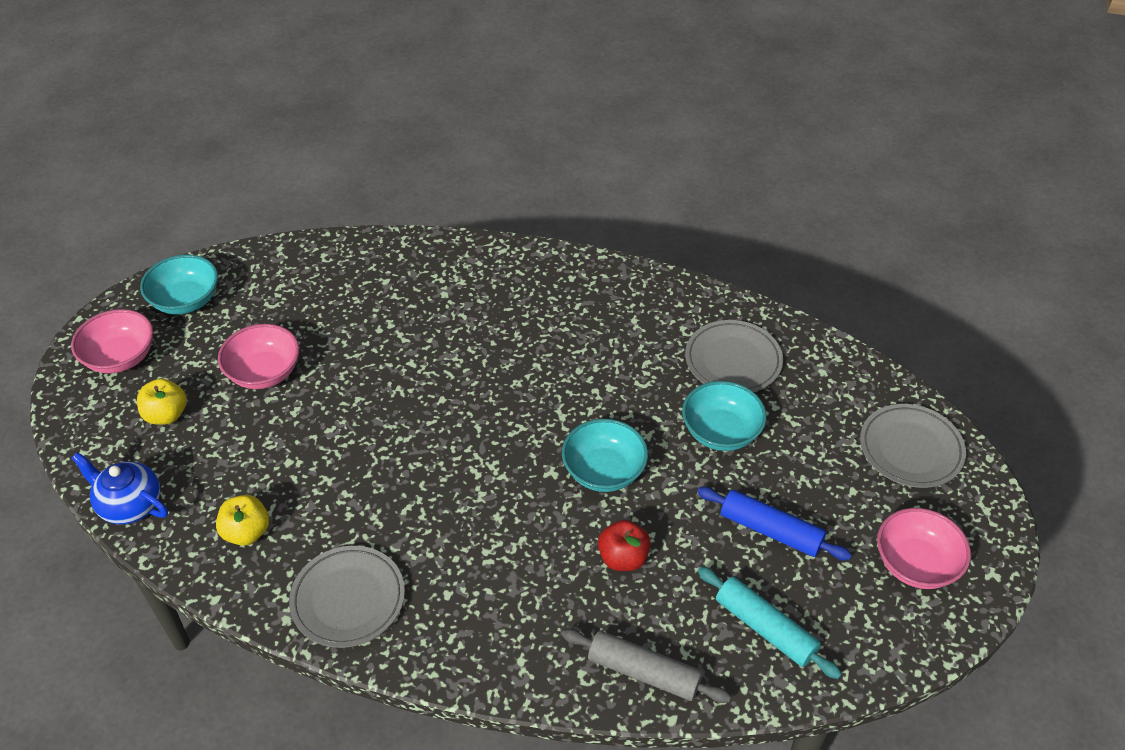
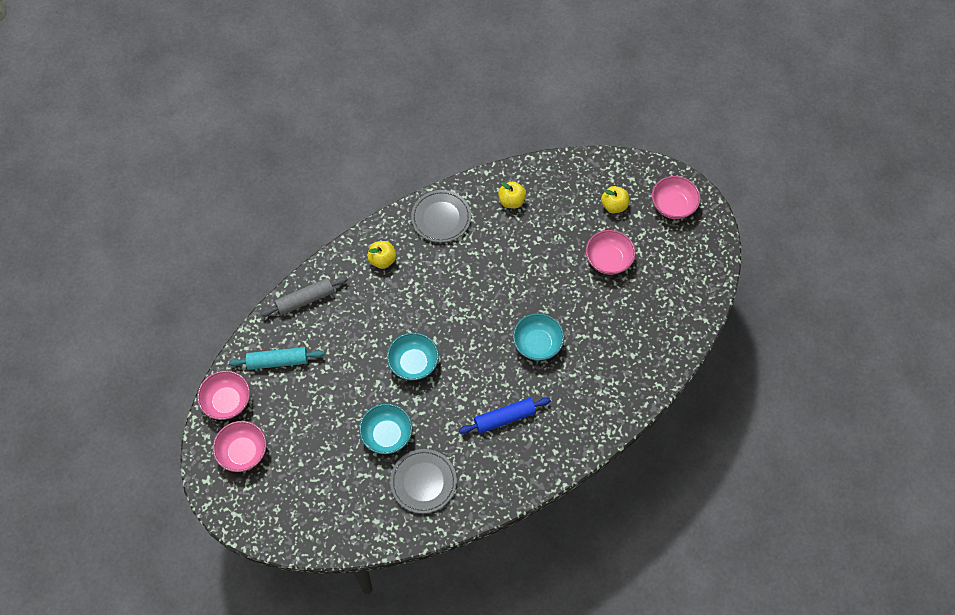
camera: 130 degrees right, 15 degrees up
blue teapot [72,452,168,524] -> none
turquoise bowl [140,255,218,315] -> turquoise bowl moved to [513,313,564,361]
red apple [598,520,651,571] -> none
blue rolling pin [697,487,852,560] -> blue rolling pin moved to [459,397,551,434]
grey plate [860,404,966,488] -> none
none -> pink bowl [197,371,250,420]
none -> yellow apple [368,241,396,269]

